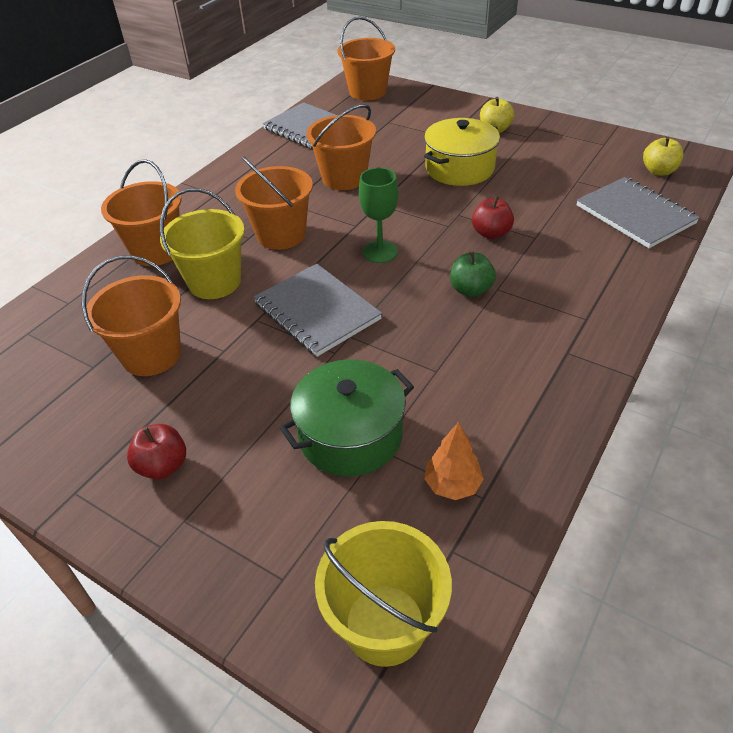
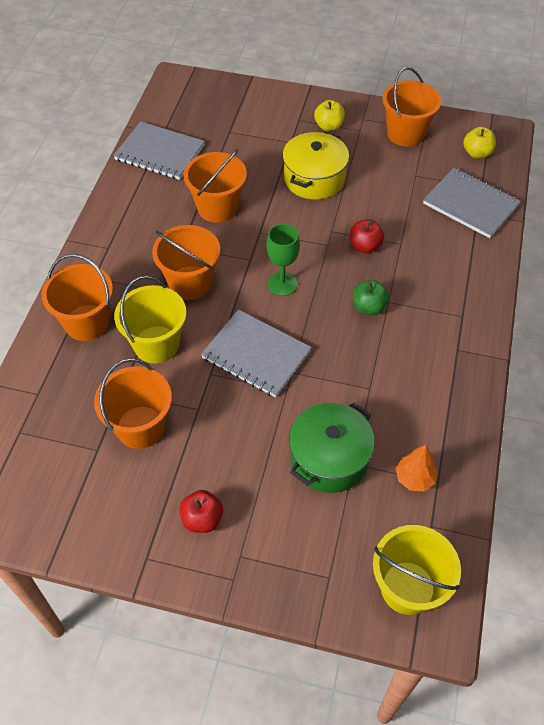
camera: 20 degrees left, 10 degrees up
orange bucket [337,17,395,101] -> orange bucket moved to [382,67,442,147]

